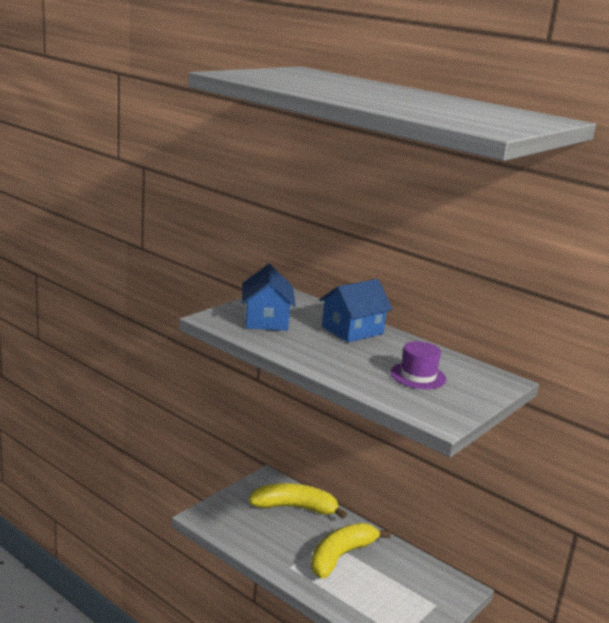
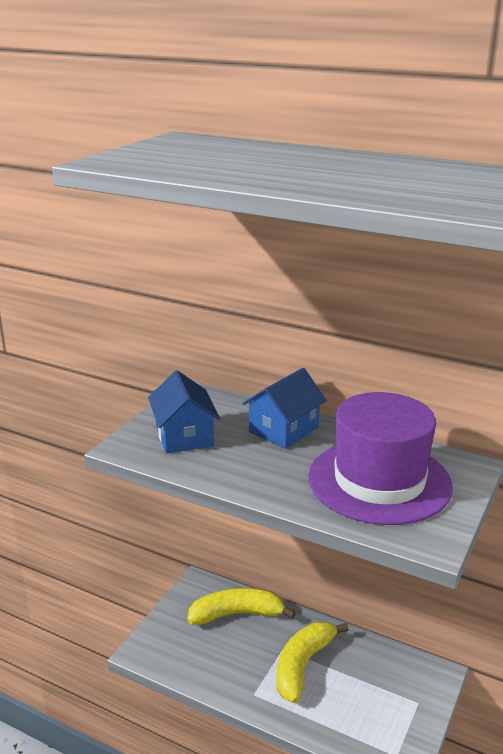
camera: 10 degrees left, 5 degrees up
purple hat [390,341,446,389] -> purple hat [308,392,453,525], size x2.22

